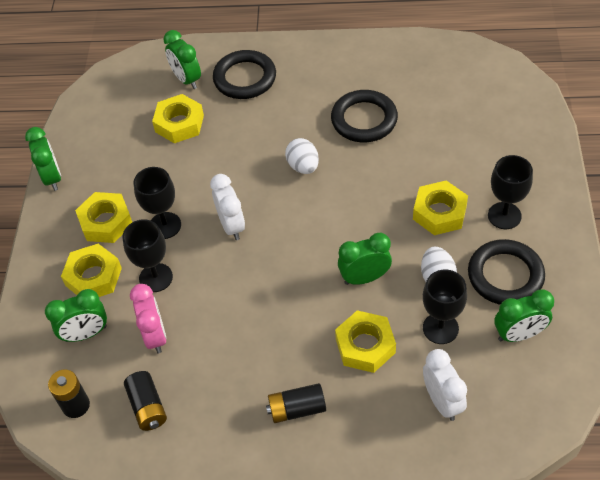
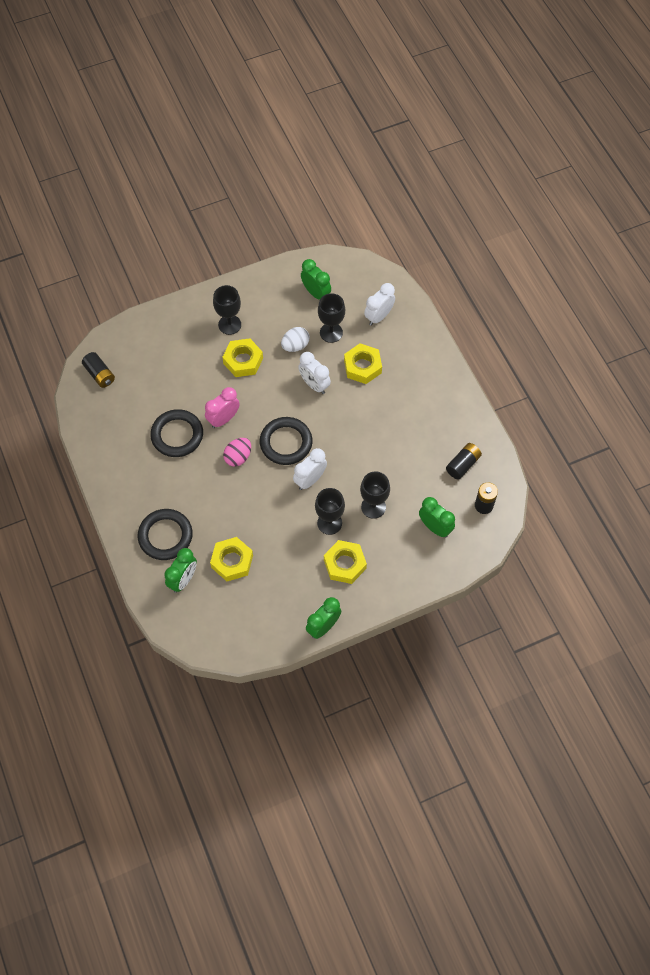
camera: 120 degrees left, 10 degrees up
yellow nut [61,244,122,297] -> none
pink clock [130,284,167,353] -> pink clock moved to [205,387,240,428]
black battery [266,383,326,423] -> black battery moved to [82,352,115,388]
white egg [285,138,319,174] -> pink egg [223,438,251,466]
green clock [338,232,392,285] -> white clock [298,352,331,394]
black ring [468,239,545,305] -> black ring moved to [260,417,312,465]

